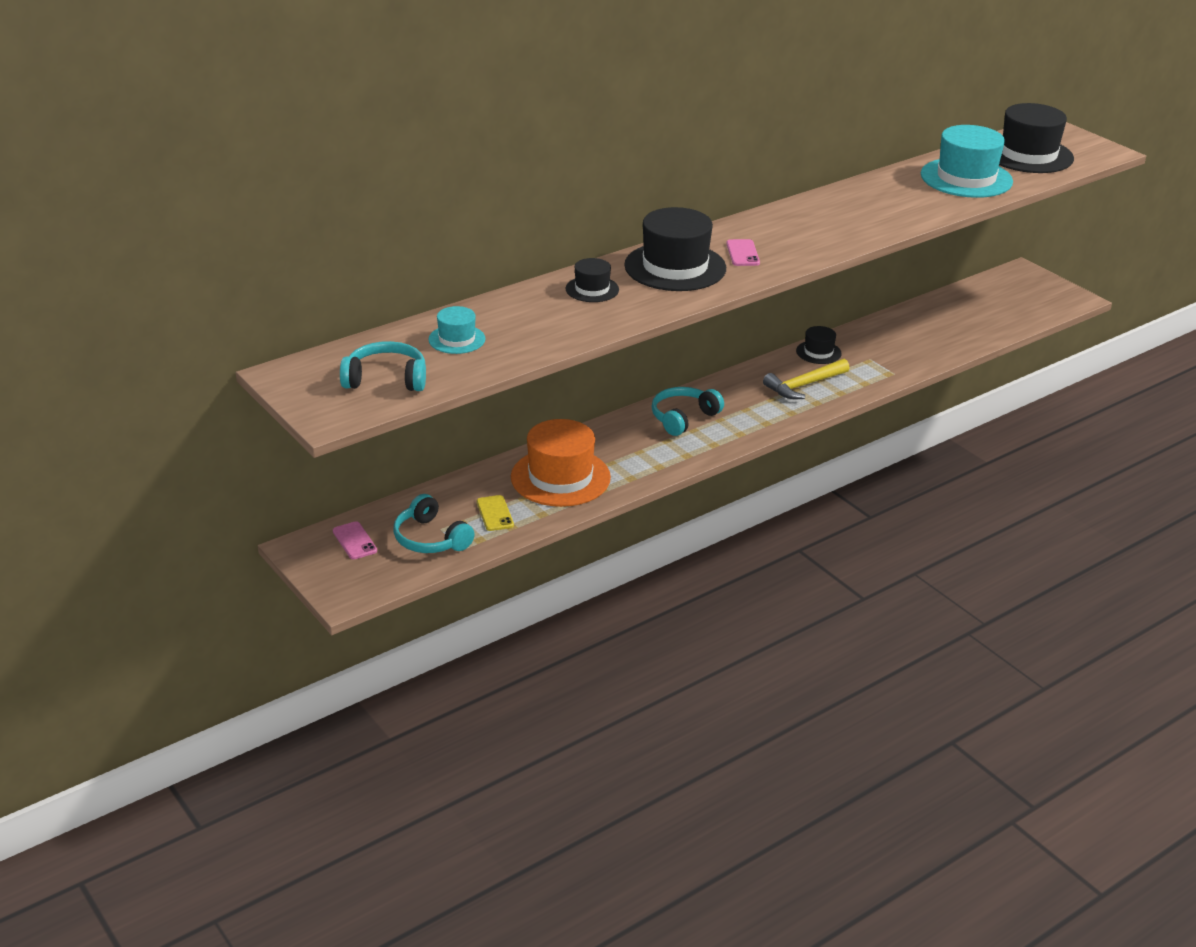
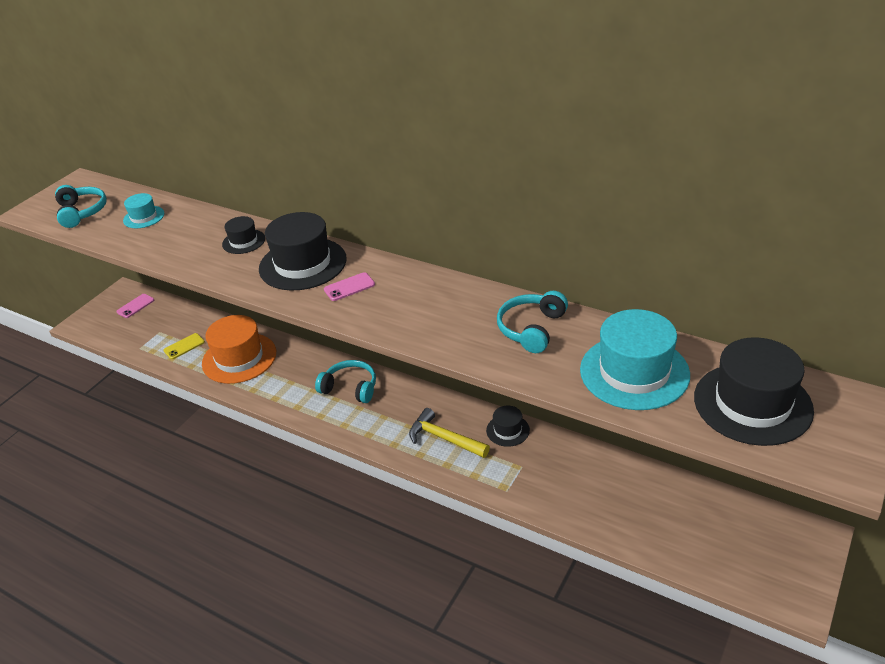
camera: 70 degrees right, 5 degrees up
turquoise headphones [393,494,475,553] -> turquoise headphones moved to [497,291,568,353]

